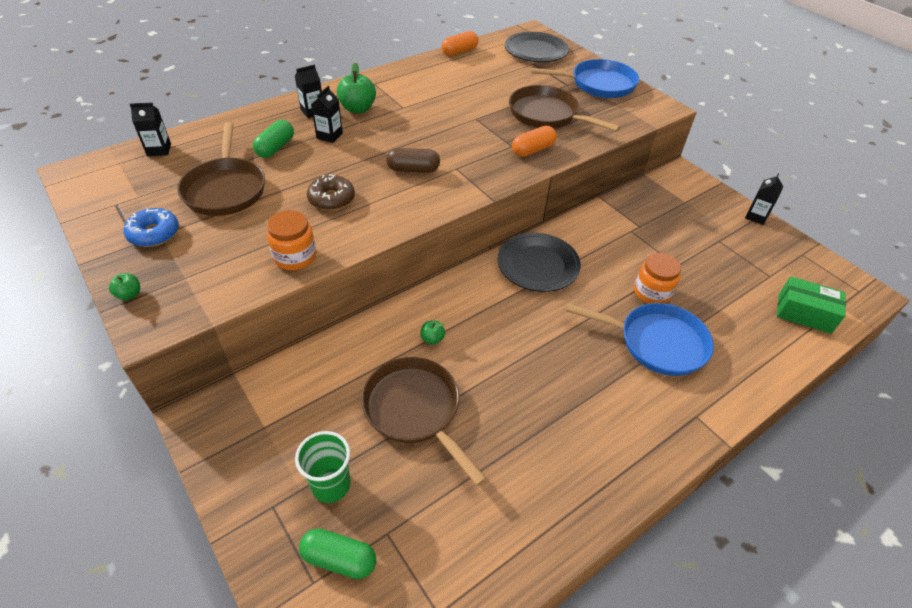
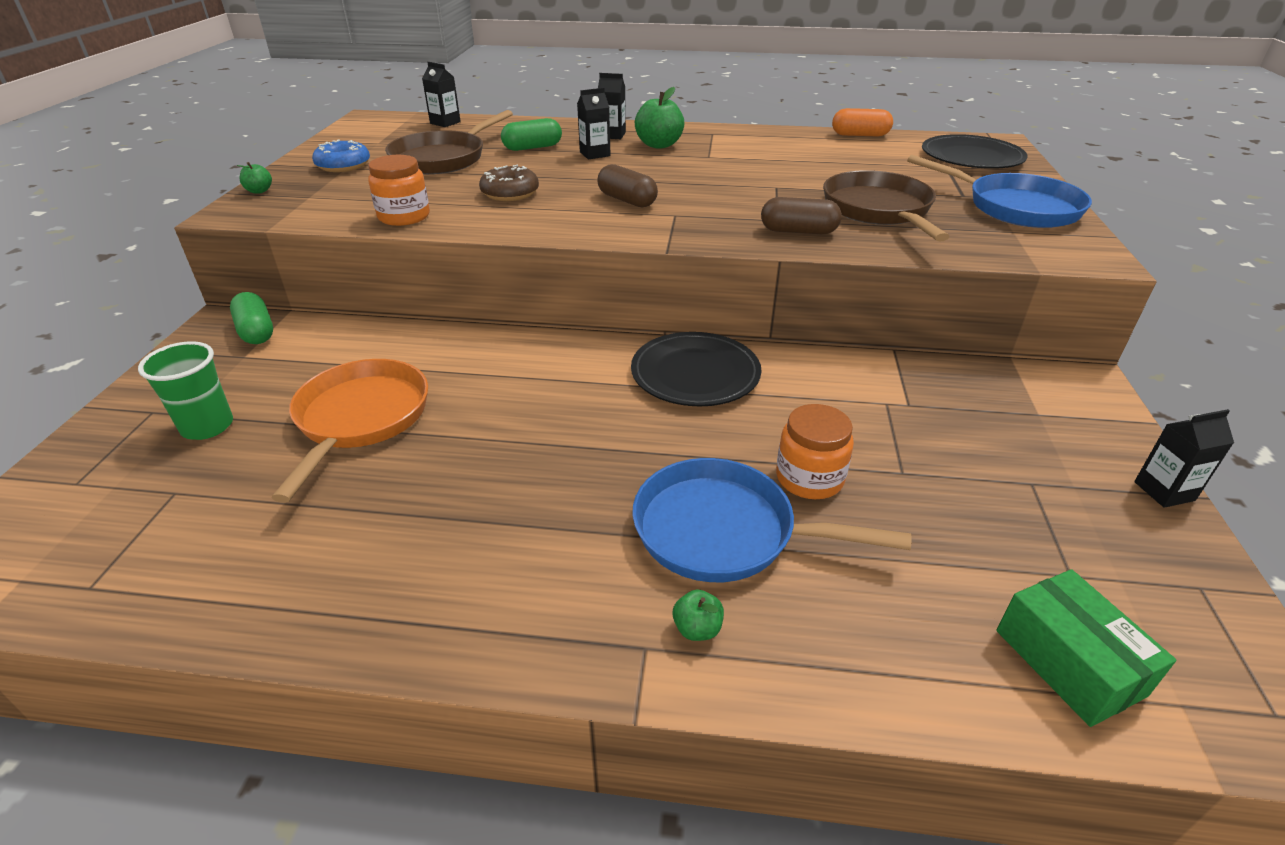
camera: 45 degrees right, 10 degrees down
green capsule [299,528,376,579] -> green capsule moved to [230,292,273,344]
brown pan [361,357,487,486] -> orange pan [272,359,428,503]
green apple [420,320,445,345] -> green apple moved to [673,590,724,641]
orange capsule [512,126,557,157] -> brown capsule [761,197,842,234]
blue pan [566,303,714,376] -> blue pan turned 135 degrees clockwise [633,458,911,582]

